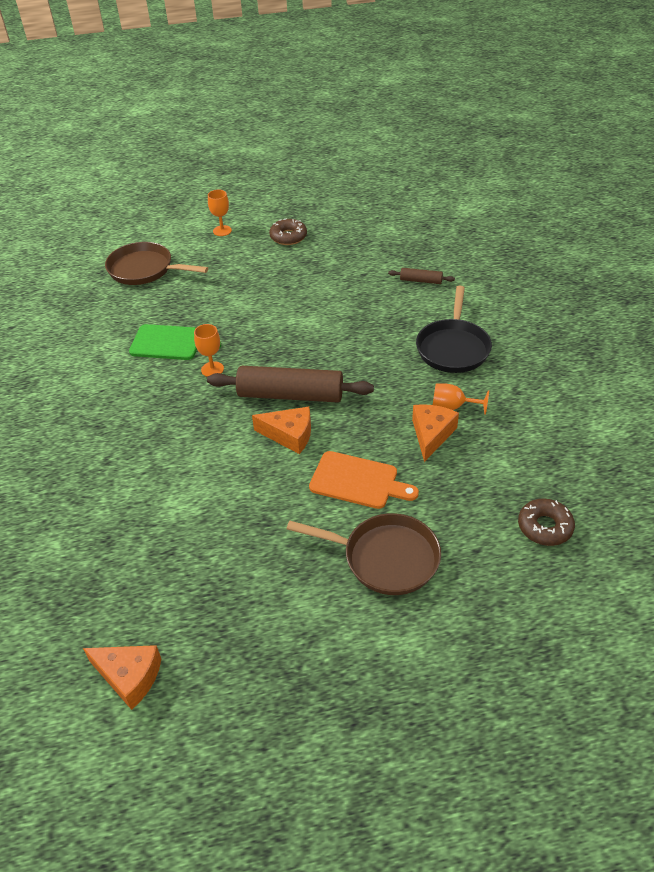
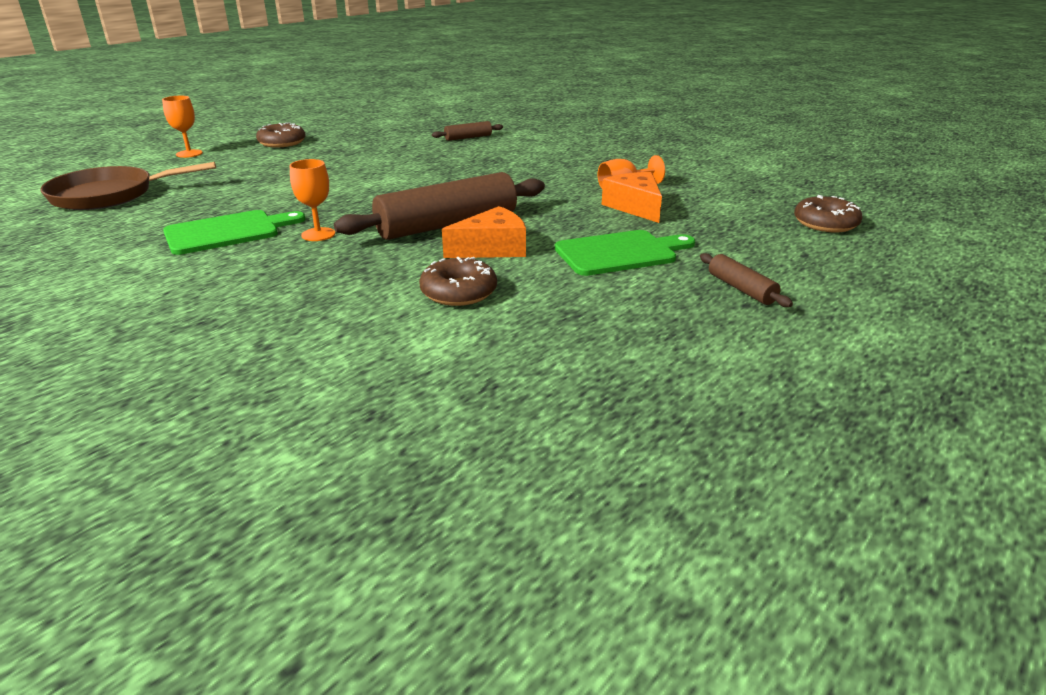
camera: 40 degrees left, 15 degrees down
orange cheese [83,645,161,710] -> none
brown pan [287,513,441,595] -> brown rolling pin [700,253,793,307]
orange cutting board [309,451,419,509] -> green cutting board [555,230,695,276]
black pan [416,286,492,373] -> none
none -> brown donut [419,257,497,306]

